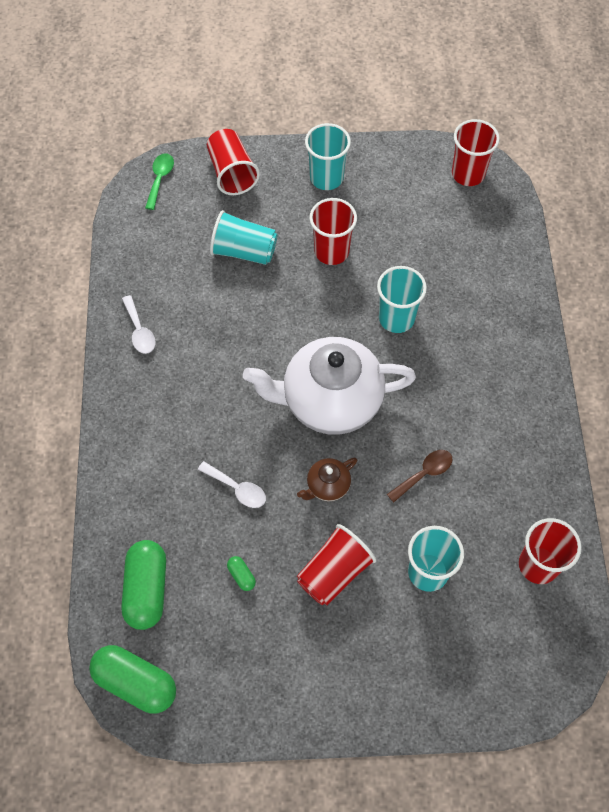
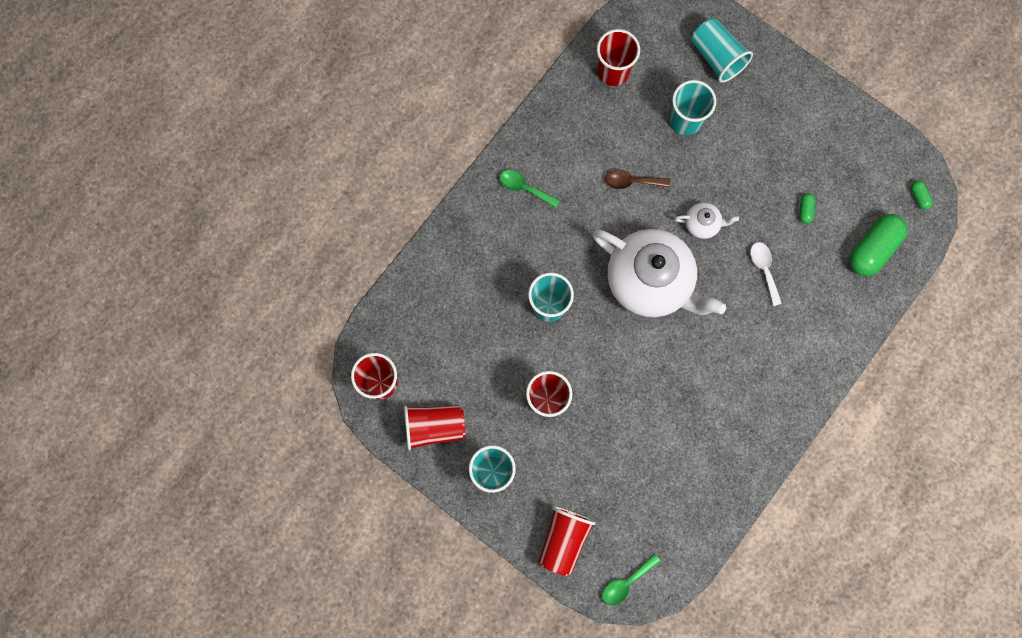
camera: 140 degrees left, 15 degrees up
green capsule [89,645,176,713] -> green capsule [911,181,933,210], size x0.43
white spoon [122,295,155,354] -> none
turquoise cup [210,210,278,265] -> turquoise cup moved to [691,19,753,83]
brown teapot [297,458,357,501] -> white teapot [674,202,739,239]
red cup [297,524,376,605] -> red cup moved to [404,405,465,451]
none -> green spoon [499,170,560,208]

